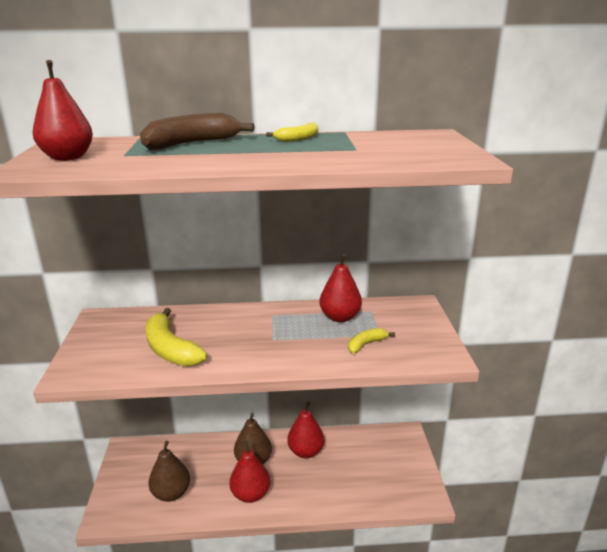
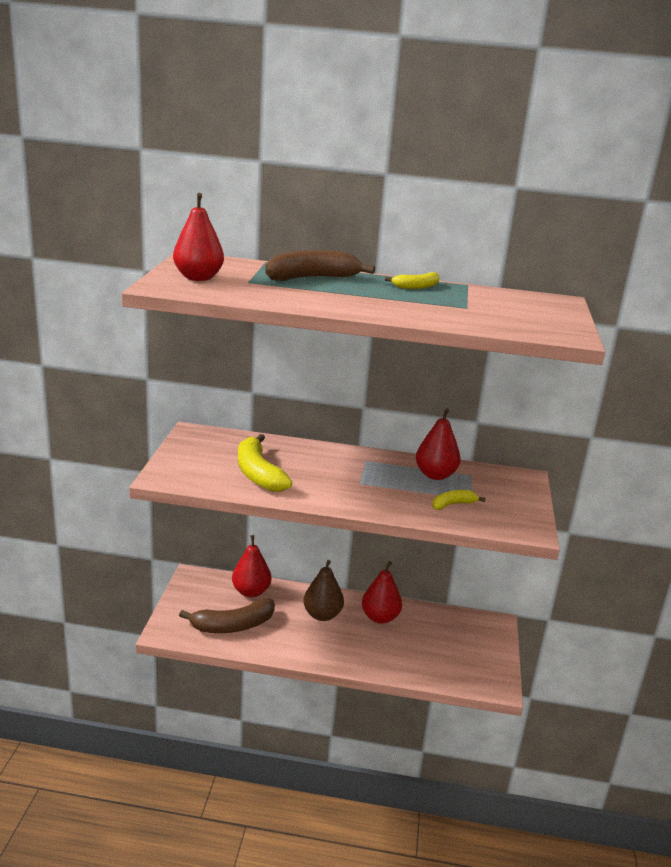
camera: 10 degrees right, 0 degrees up
brown pear [149,441,190,502] -> brown banana [179,598,275,633]
red pear [229,441,270,503] -> red pear moved to [232,535,271,597]

